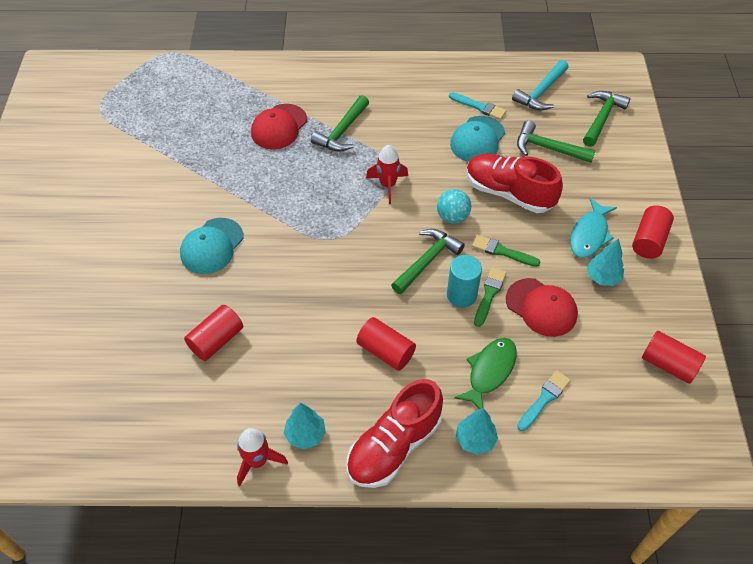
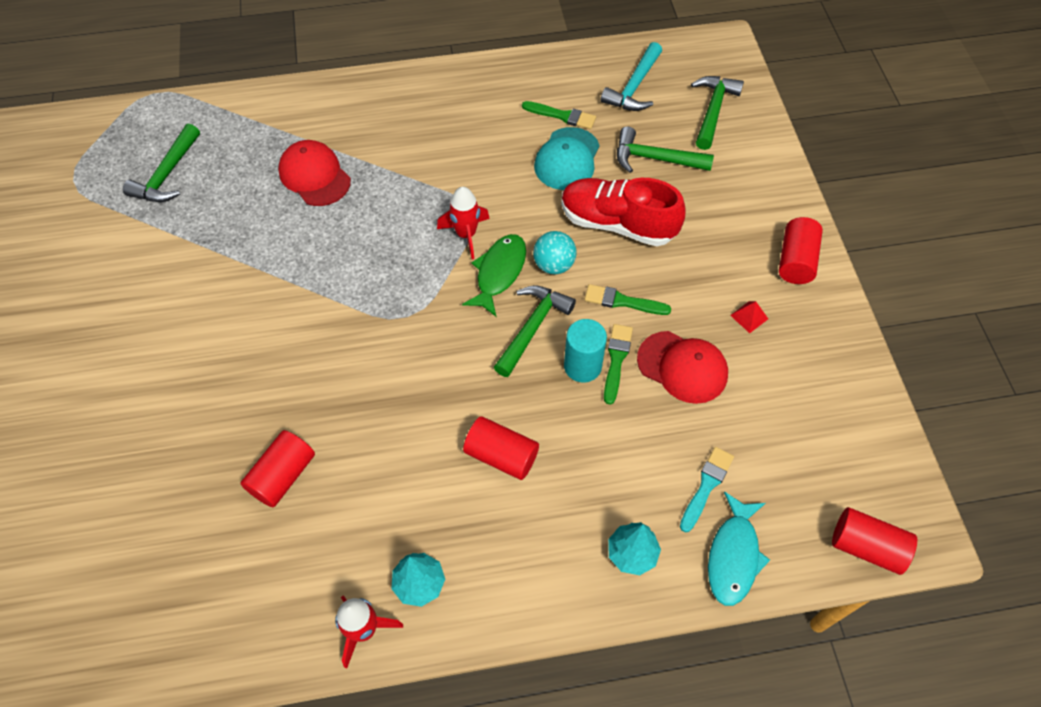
camera: 10 degrees left, 5 degrees up
turquoise cap [180,218,244,274] -> none
red cap [251,104,307,149] -> red cap turned 120 degrees clockwise [278,140,351,206]
green hammer [311,95,369,152] -> green hammer moved to [123,124,200,202]
red shoe [347,379,443,488] -> none
turquoise brush [449,92,506,120] -> green brush [522,101,596,129]
green fish [454,338,517,409] -> green fish moved to [462,234,526,317]
turquoise fish [570,198,617,258] -> turquoise fish moved to [708,491,770,606]
turquoise tree [587,238,624,286] -> red pyramid [730,301,768,333]
red cylinder [642,331,706,384] -> red cylinder moved to [832,507,917,575]

